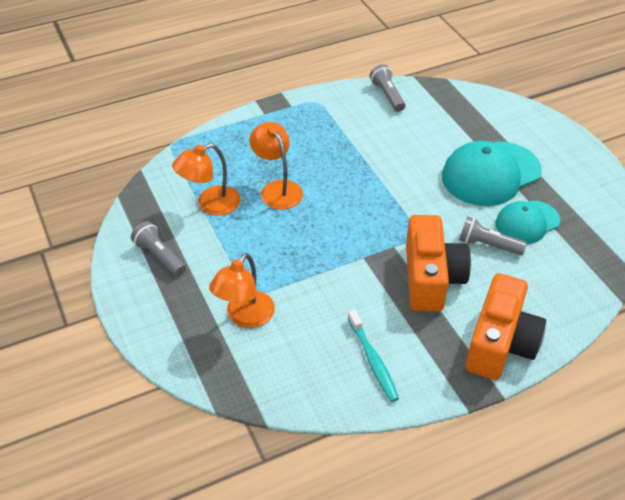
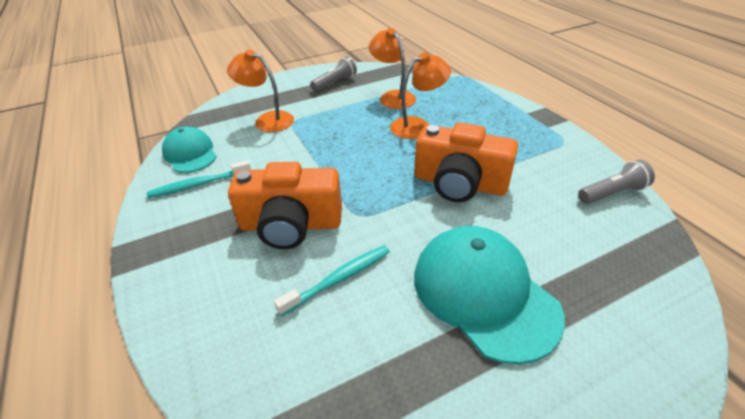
camera: 90 degrees right, 5 degrees down
grey flashlight [459,216,527,255] -> turquoise toothbrush [274,245,390,316]
orange camera [466,273,546,380] -> orange camera moved to [415,122,518,202]
turquoise cap [496,200,560,244] -> turquoise cap moved to [162,127,217,173]

